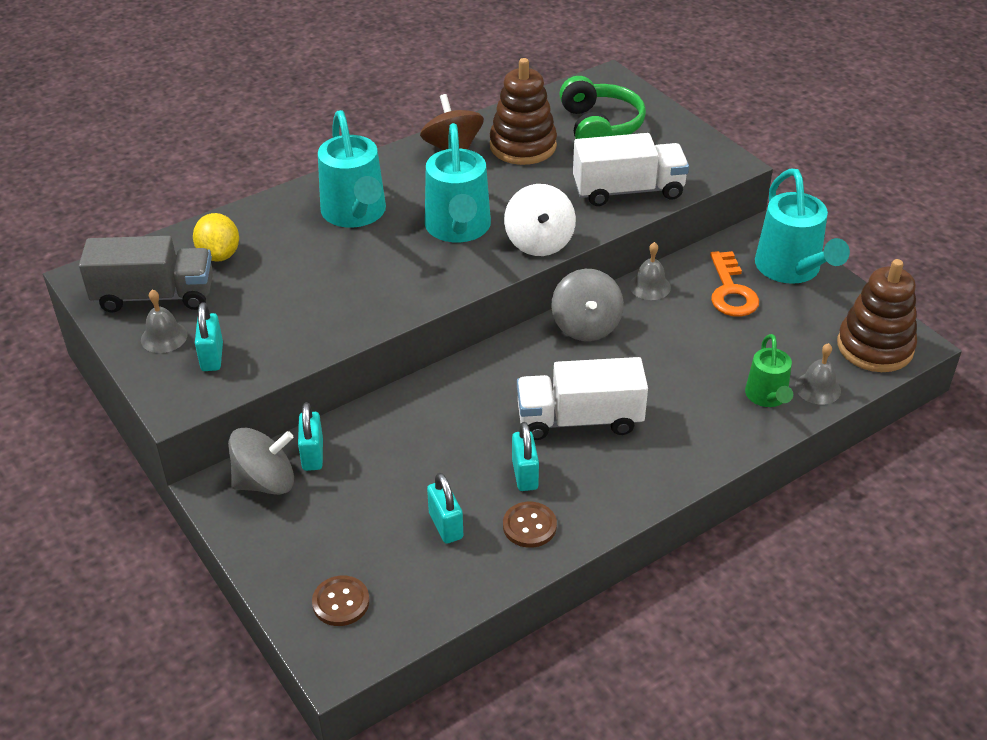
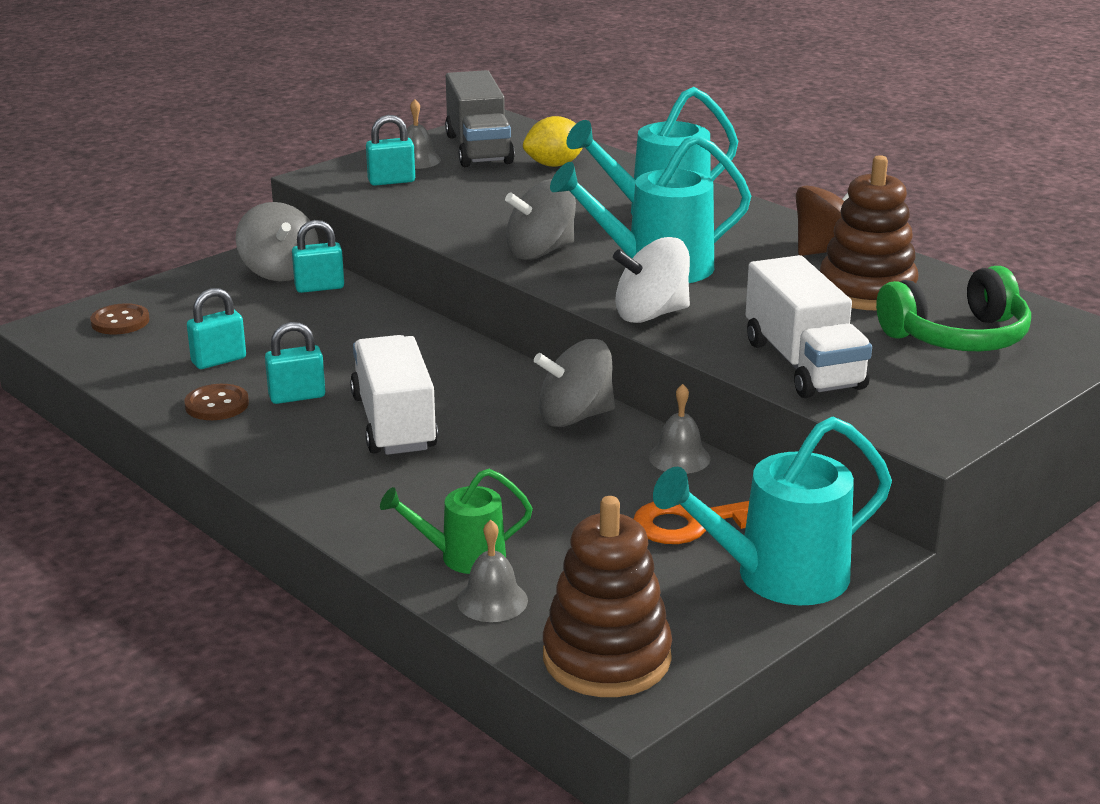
camera: 80 degrees right, 15 degrees down
none -> grey spinning top [505,179,576,260]

